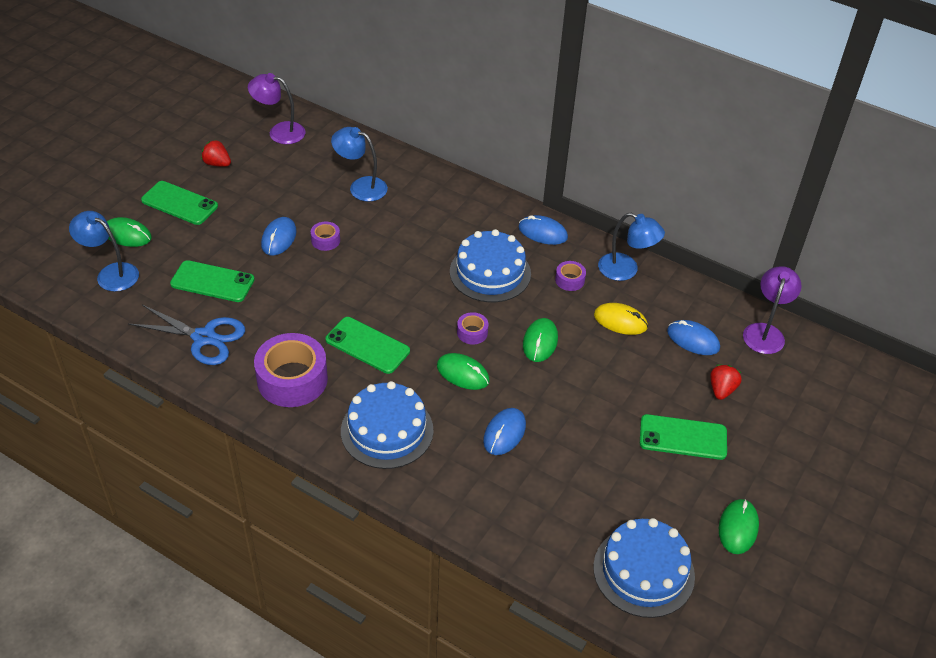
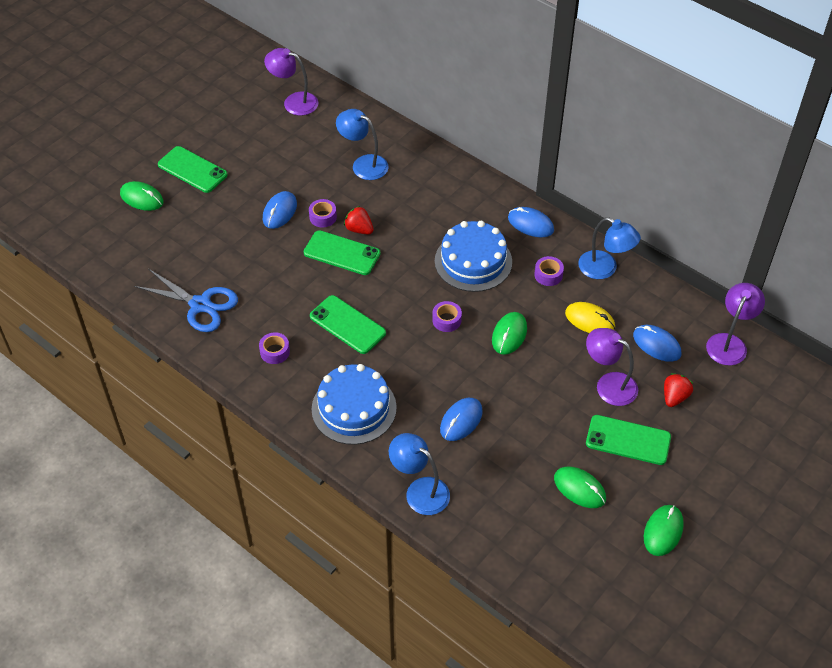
camera: 10 degrees right, 5 degrees up
blue lamp [69,211,139,292] -> blue lamp moved to [389,433,450,515]
green phone [170,260,255,302] -> green phone moved to [304,230,381,275]
red strawberry [201,140,231,167] -> red strawberry moved to [344,206,374,234]
purple tape [254,333,328,407] -> purple tape [259,332,290,364], size x0.46
green mouse [437,353,490,390] -> green mouse moved to [554,467,606,508]
blue cake [593,518,695,618] -> none
none -> purple lamp [586,328,638,406]

